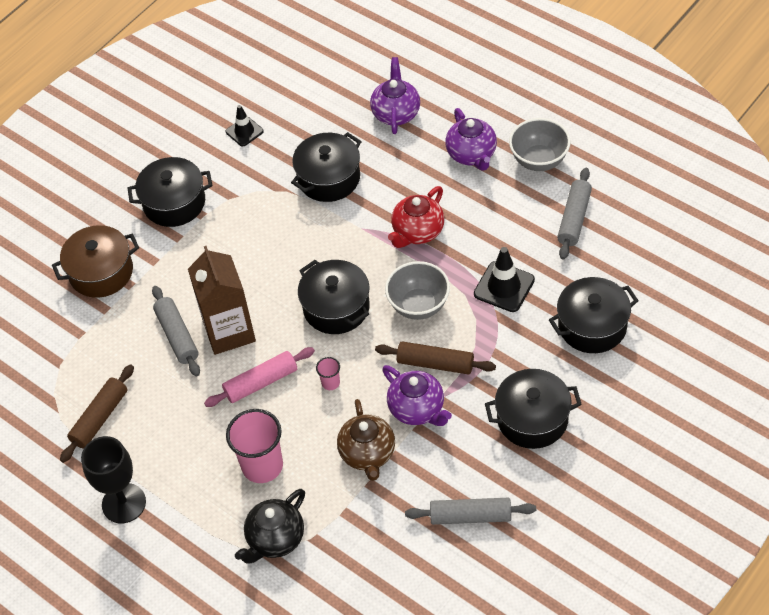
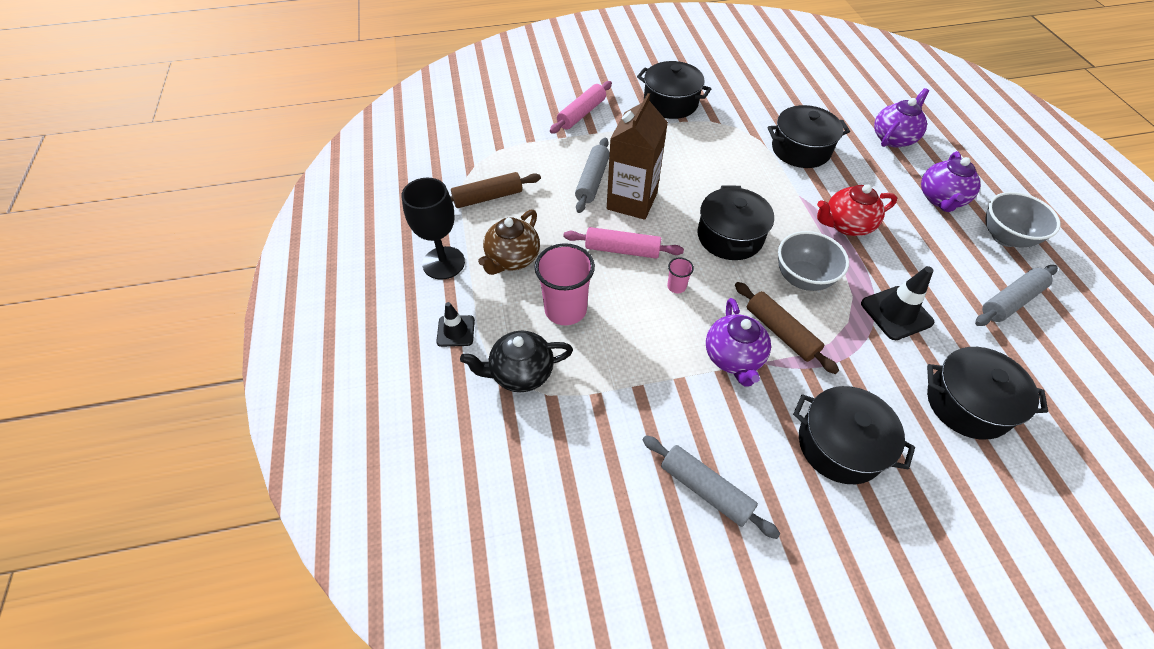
camera: 35 degrees right, 0 degrees up
brown pot [52,225,139,298] -> pink rolling pin [550,81,612,134]
black traffic cone [226,105,264,146] -> black traffic cone moved to [436,302,475,347]
brown teapot [337,399,395,481] -> brown teapot moved to [478,210,540,275]

